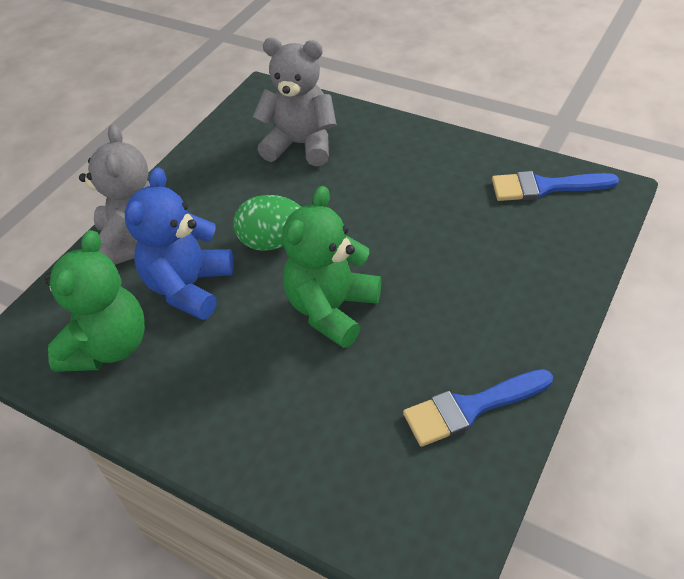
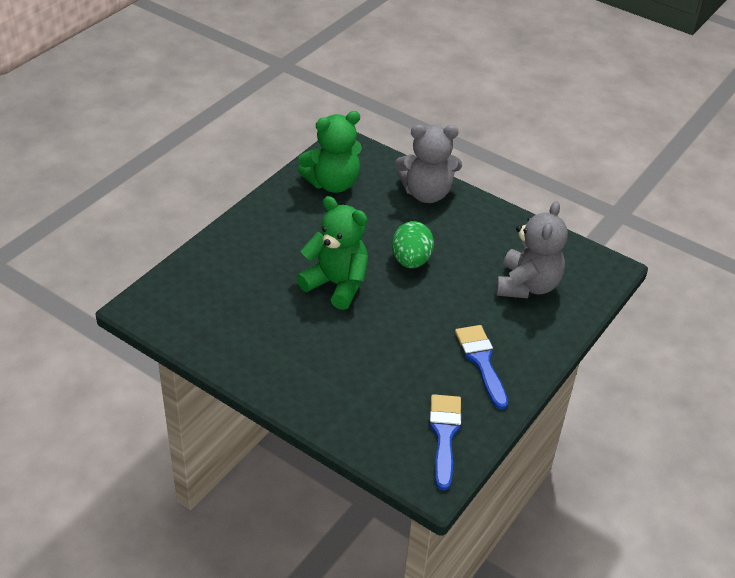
camera: 90 degrees right, 5 degrees down
green teddy bear [44,230,145,372] -> green teddy bear turned 45 degrees counterclockwise [298,111,362,193]
blue teddy bear [125,167,234,320] -> none
blue brush [403,369,553,447] -> blue brush moved to [455,325,508,409]

